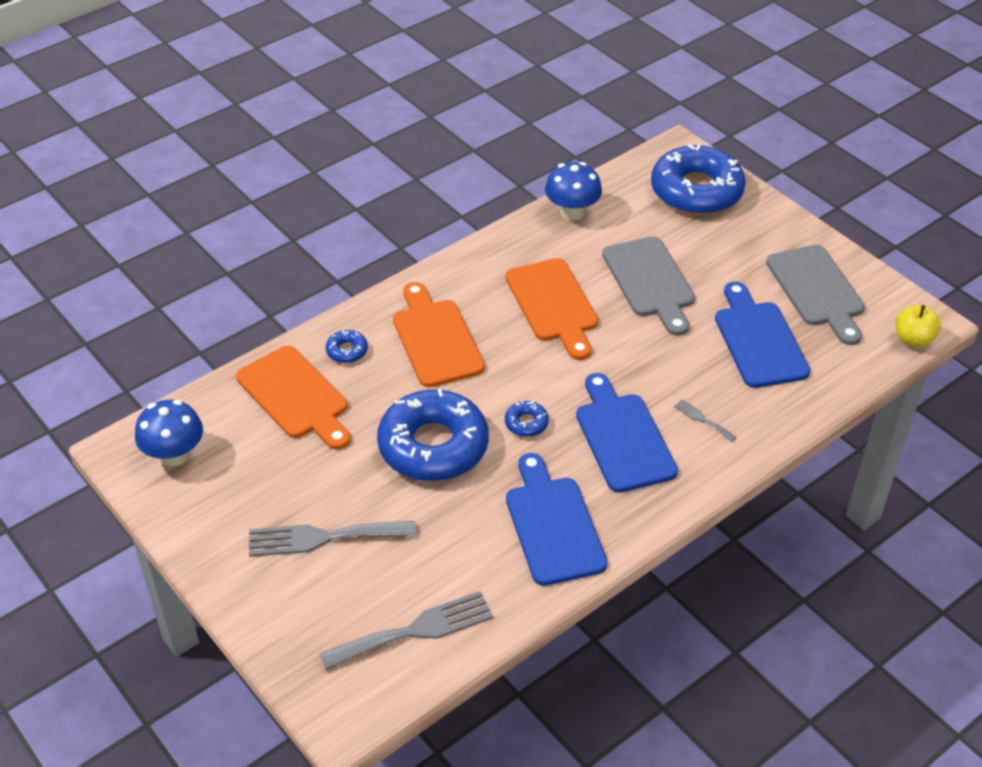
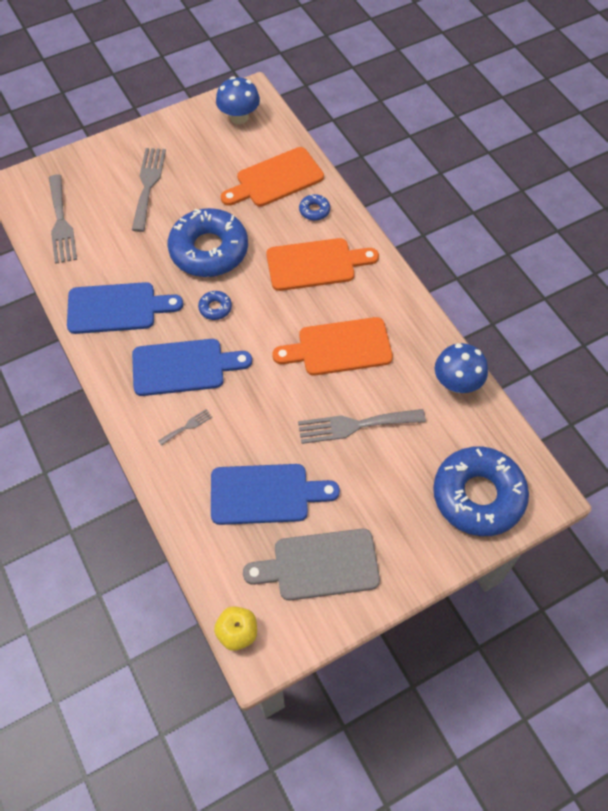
camera: 100 degrees right, 15 degrees up
grey cutting board [602,236,695,336] -> grey fork [298,409,426,444]

